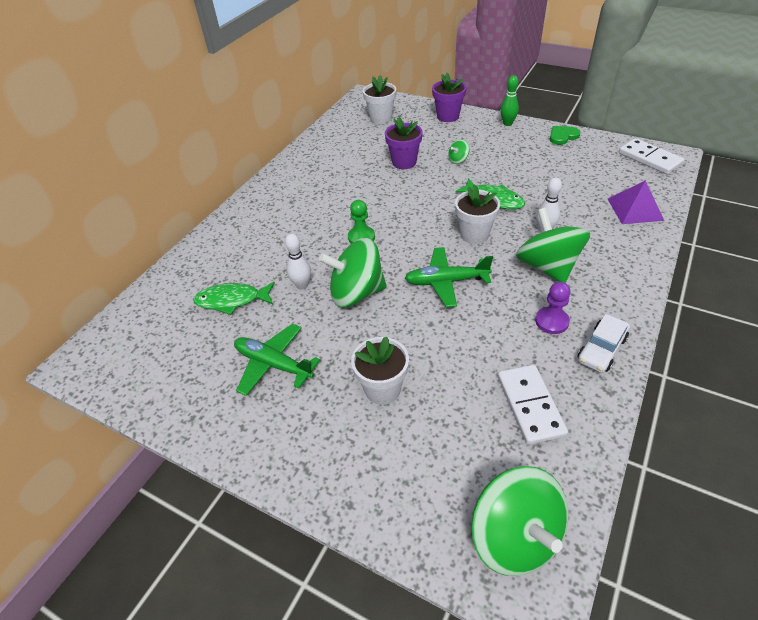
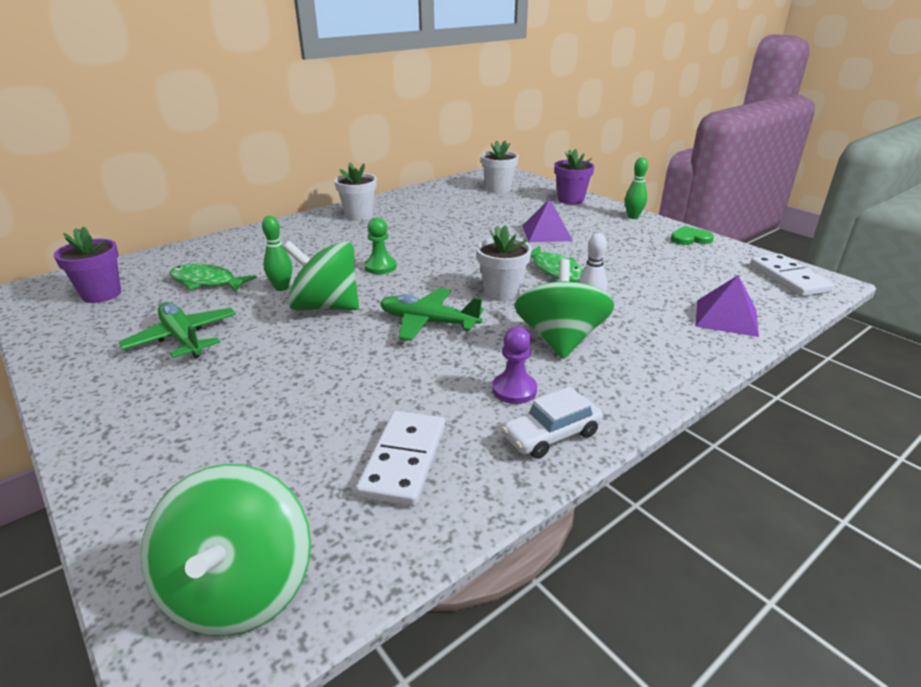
camera: 20 degrees right, 15 degrees down
white bowling pin [285,234,311,290] -> green bowling pin [262,216,292,291]
white flower pot [351,337,409,405] -> white flower pot moved to [334,163,377,221]
purple flower pot [385,117,423,169] -> purple flower pot moved to [54,226,121,303]
green spinning top [448,140,470,164] -> purple pyramid [522,198,573,242]

